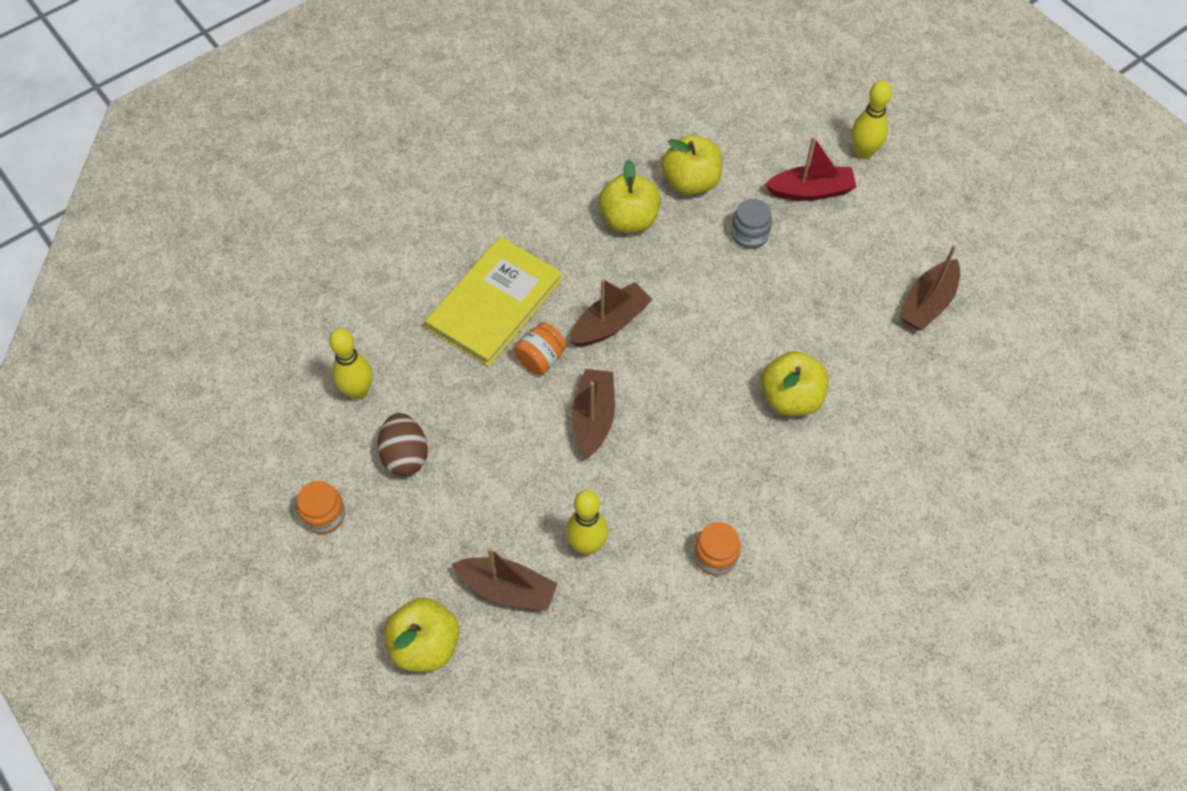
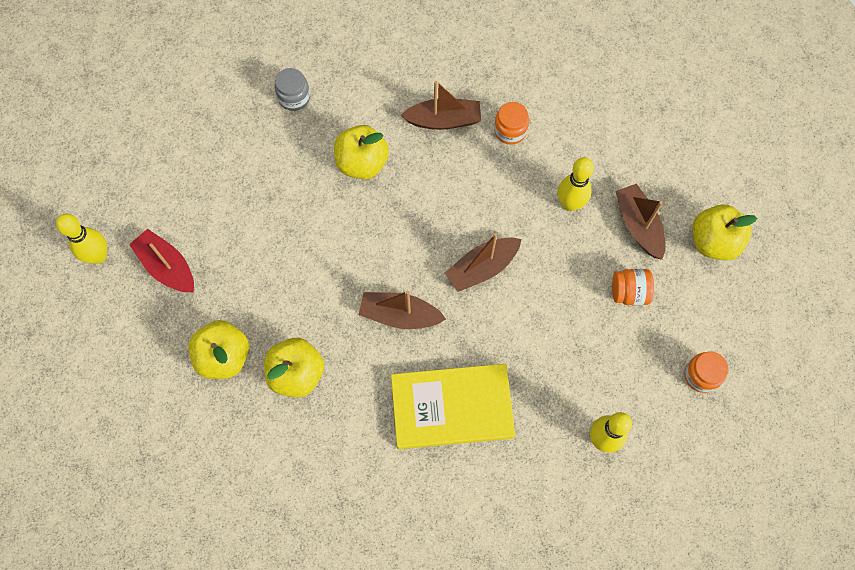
camera: 130 degrees left, 10 degrees up
brown egg [378,413,428,476] -> none
orange jar [514,322,567,375] -> orange jar moved to [612,269,654,305]
grey jar [731,199,772,249] -> grey jar moved to [275,68,310,111]
brown boat [899,245,960,330] -> brown boat moved to [401,81,481,130]

